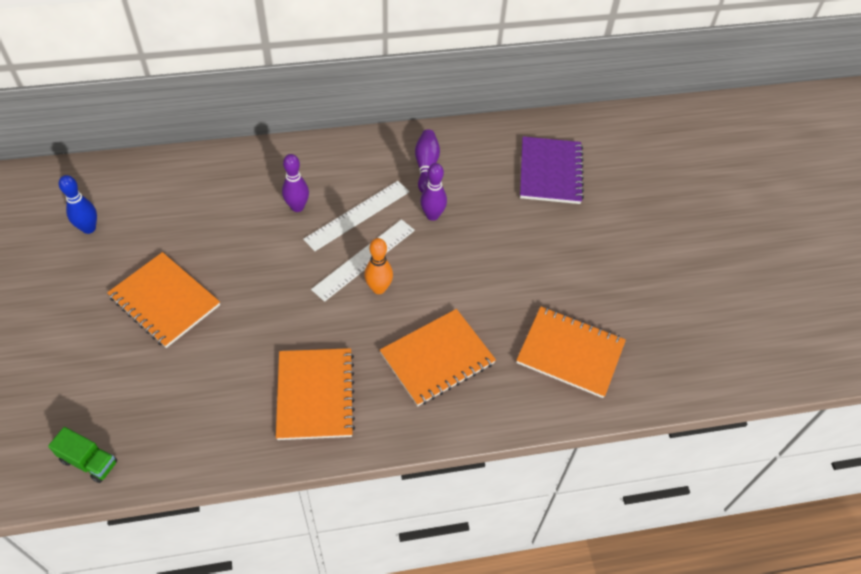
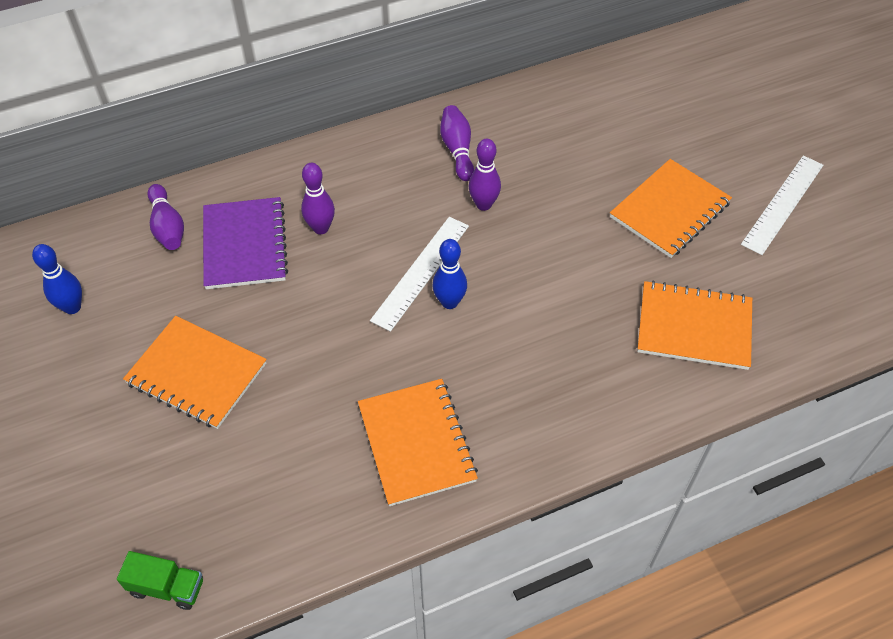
camera: 10 degrees left, 0 degrees up
white ruler [303,181,410,251] -> white ruler moved to [741,156,823,255]
orange bowling pin [364,238,393,294] -> blue bowling pin [432,239,467,309]
orange notebook [380,309,496,406] -> orange notebook moved to [610,159,732,258]
purple notebook [520,136,584,204] -> purple notebook moved to [203,197,288,289]
none -> purple bowling pin [147,184,184,250]

